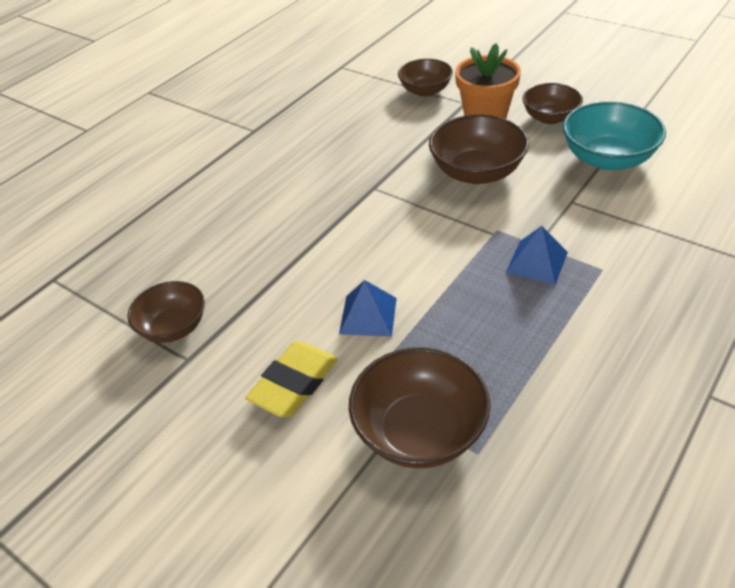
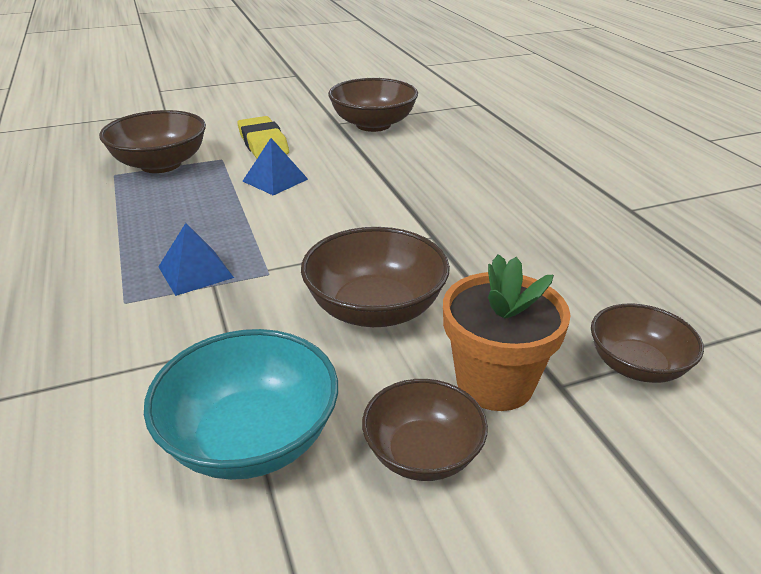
camera: 120 degrees right, 10 degrees down
brown bowl [127,281,205,343] -> brown bowl [328,78,418,132], size x1.53

